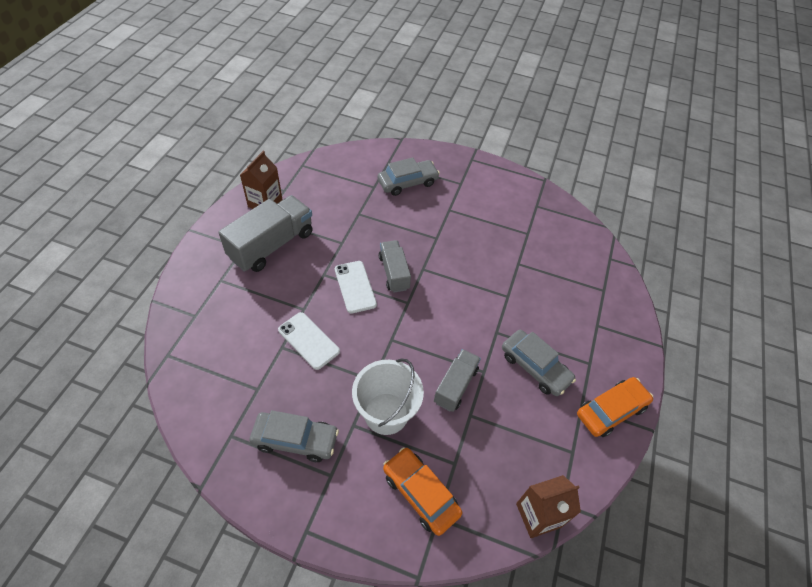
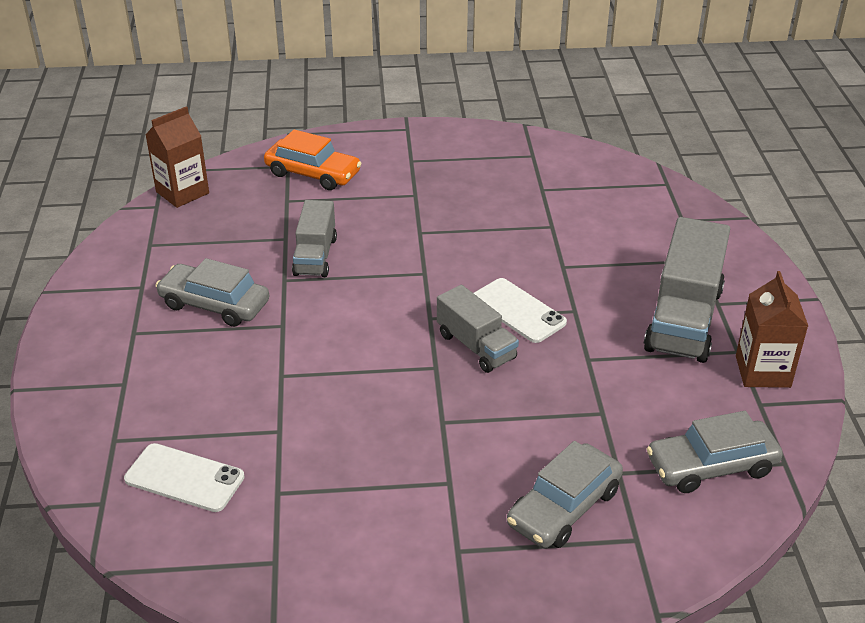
camera: 160 degrees right, 15 degrees down
grey car [250,410,339,462] -> grey car moved to [647,411,783,493]
white phone [278,312,340,370] -> white phone moved to [124,443,245,512]
white bucket [352,358,424,435] -> none
orange car [577,377,653,437] -> none

